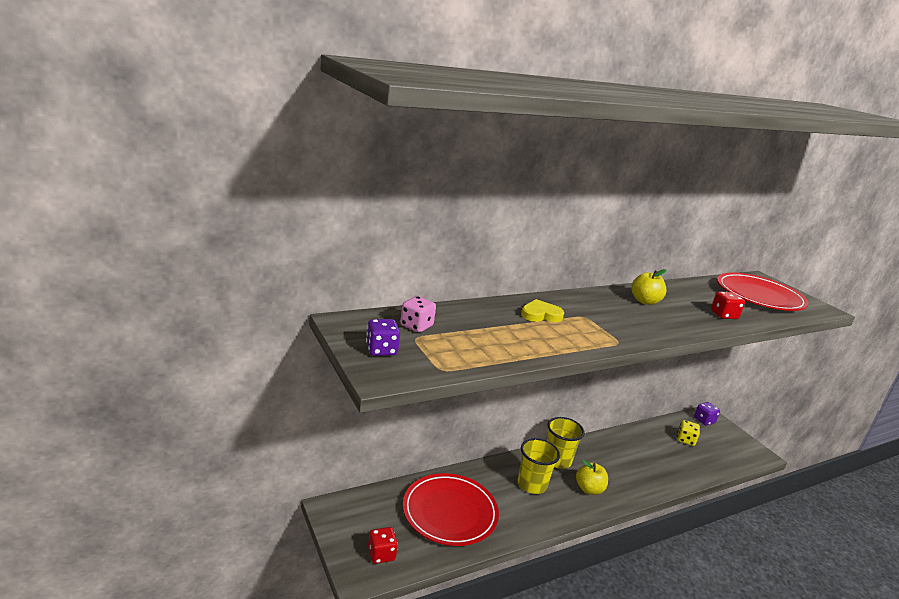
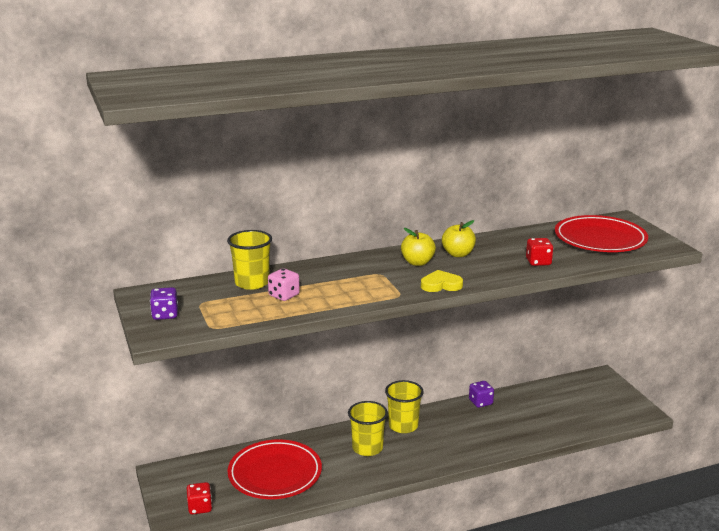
camera: 10 degrees right, 0 degrees up
pink dice [400,296,436,332] -> pink dice moved to [268,268,300,301]
yellow heart [521,299,564,322] -> yellow heart moved to [421,270,463,292]
yellow apple [576,459,608,495] -> yellow apple moved to [401,228,436,266]
yellow dice [677,420,700,446] -> none
purple dice [694,402,720,426] -> purple dice moved to [469,381,494,408]
none -> yellow cup [227,230,272,290]

